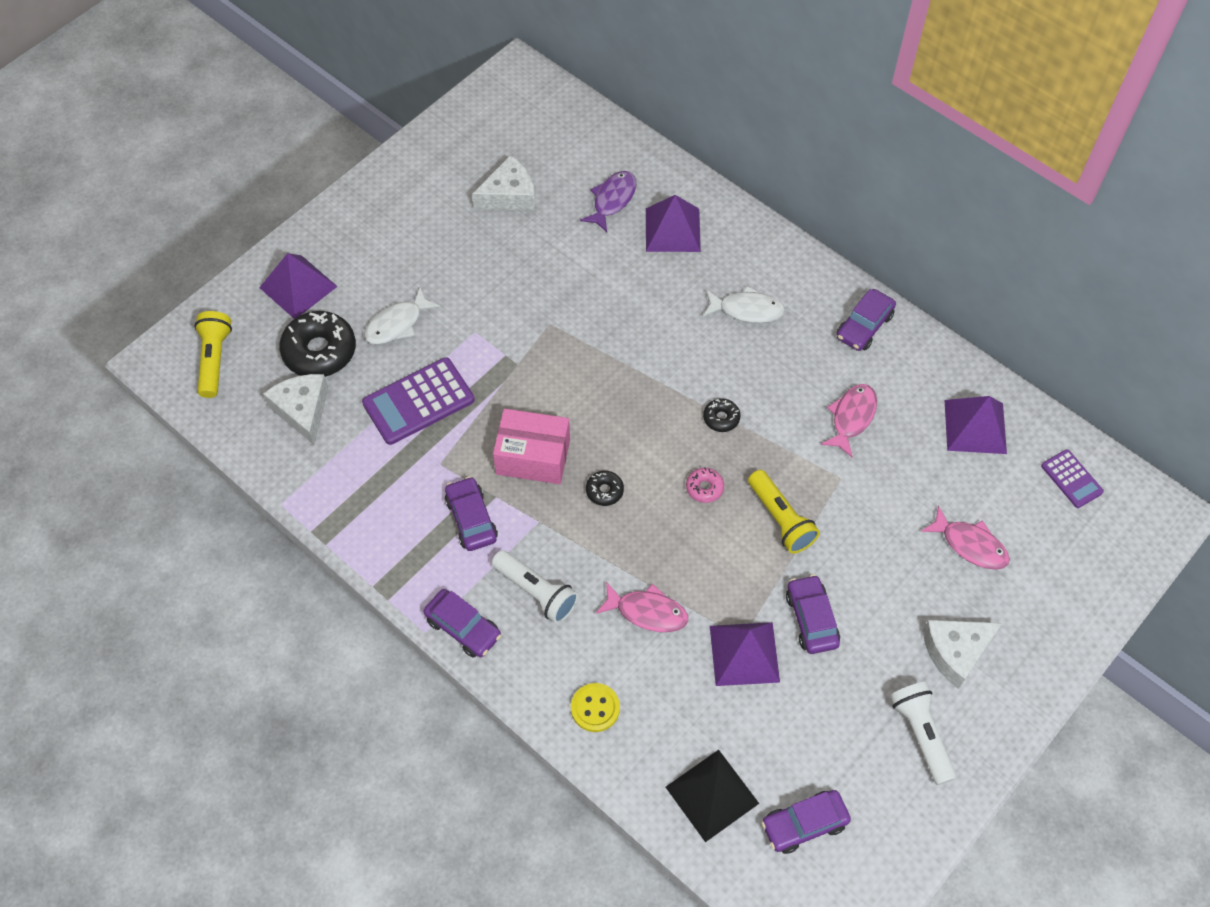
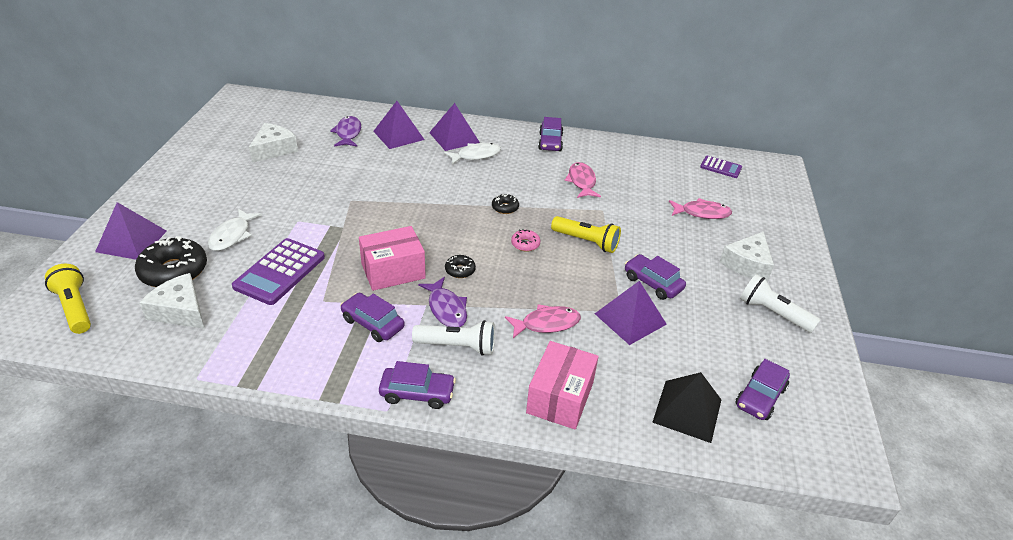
camera: 35 degrees left, 20 degrees down
yellow button [571,683,620,732] -> pink box [526,341,599,430]
purple pyramid [944,396,1007,454] -> purple pyramid moved to [429,103,480,151]
none -> purple fish [418,277,467,327]

